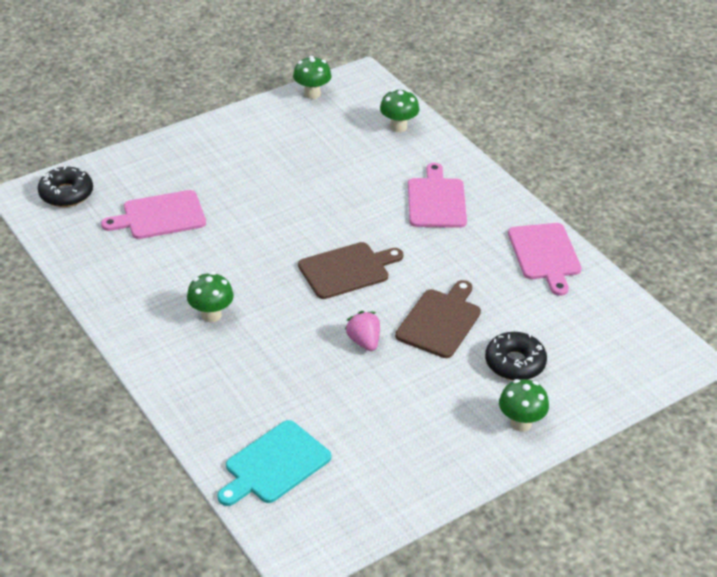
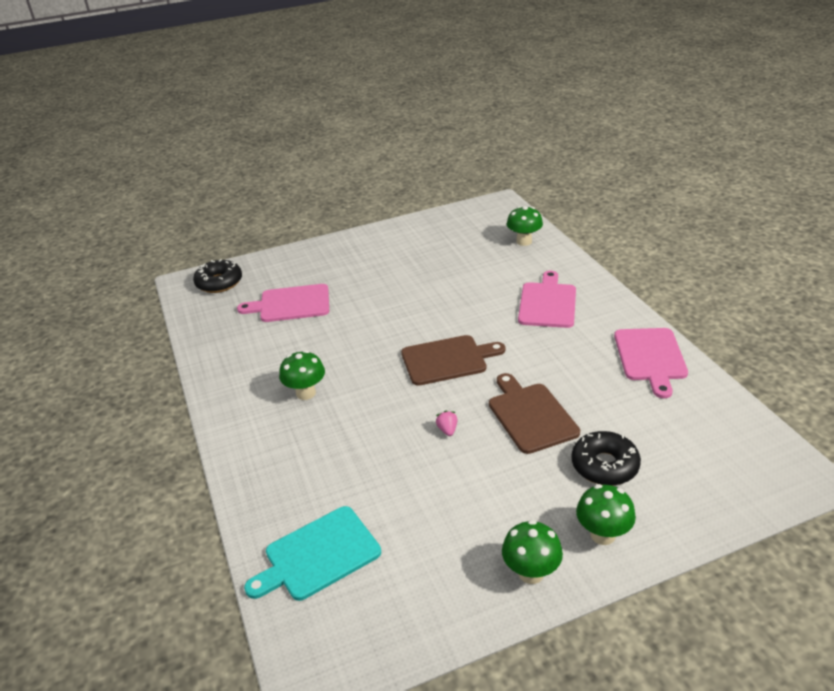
camera: 15 degrees right, 5 degrees down
green mushroom [293,56,332,99] -> green mushroom moved to [502,520,563,584]
pink strawberry [345,311,380,351] -> pink strawberry [436,411,458,436], size x0.61
brown cutting board [395,280,481,358] -> brown cutting board turned 60 degrees counterclockwise [489,373,580,454]

